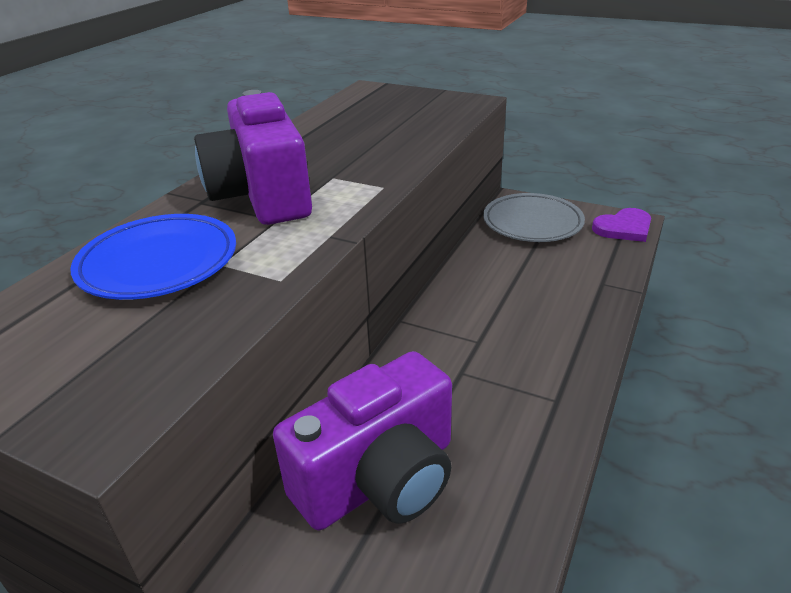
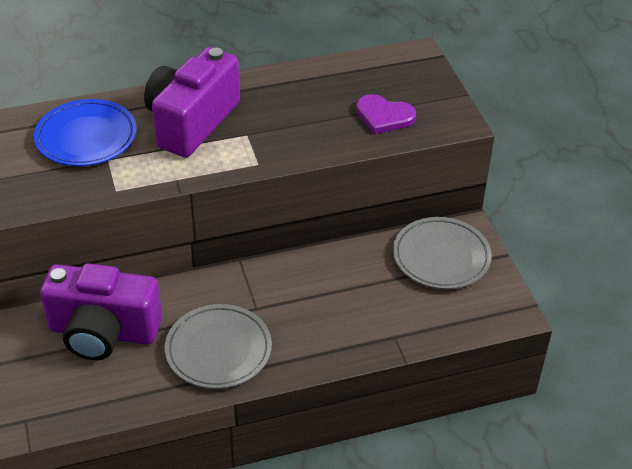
camera: 45 degrees right, 10 degrees up
purple heart [592,208,651,242] -> purple heart moved to [356,94,416,134]
none -> grey plate [165,304,272,389]

